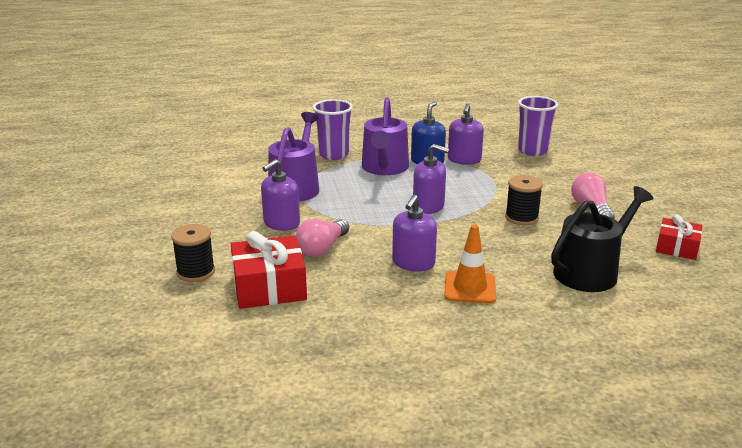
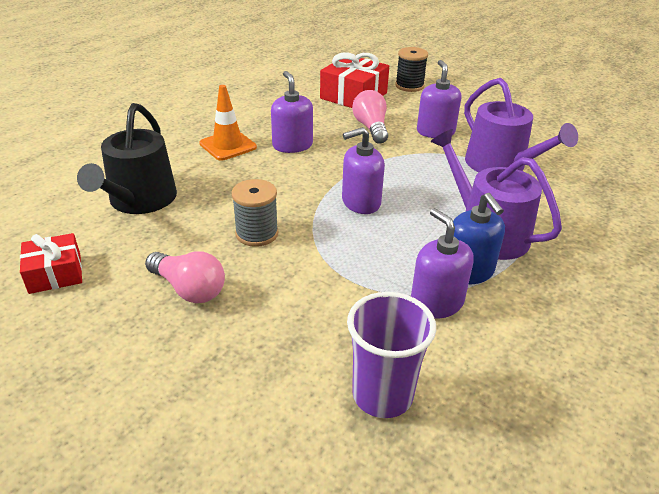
camera: 135 degrees right, 10 degrees up
purple cup [313,99,353,160] -> none
black spool [505,175,543,225] -> grey spool [232,179,279,247]

